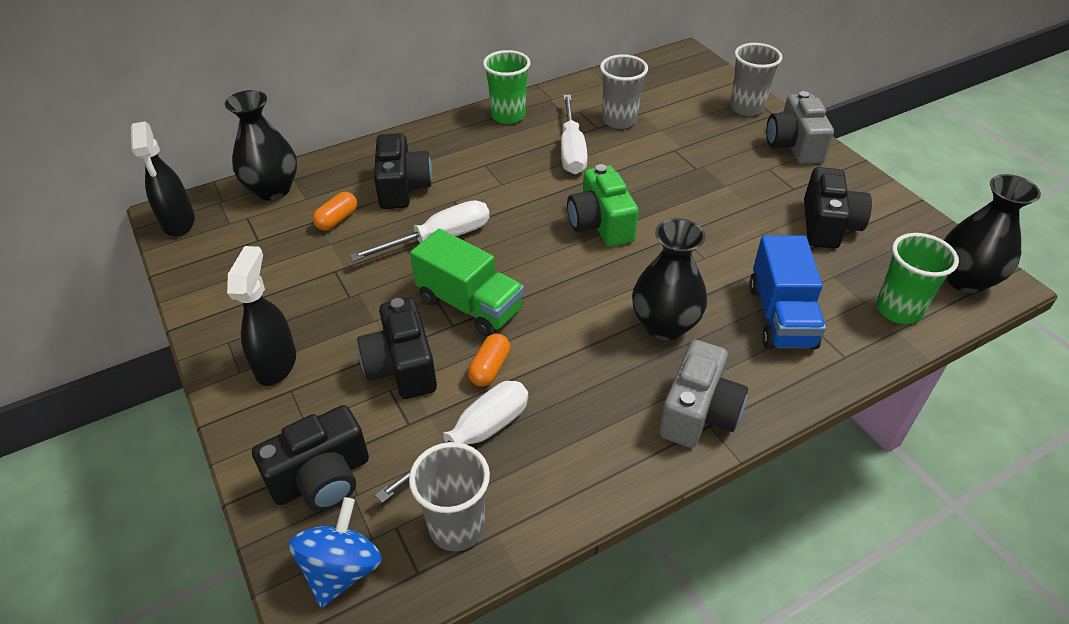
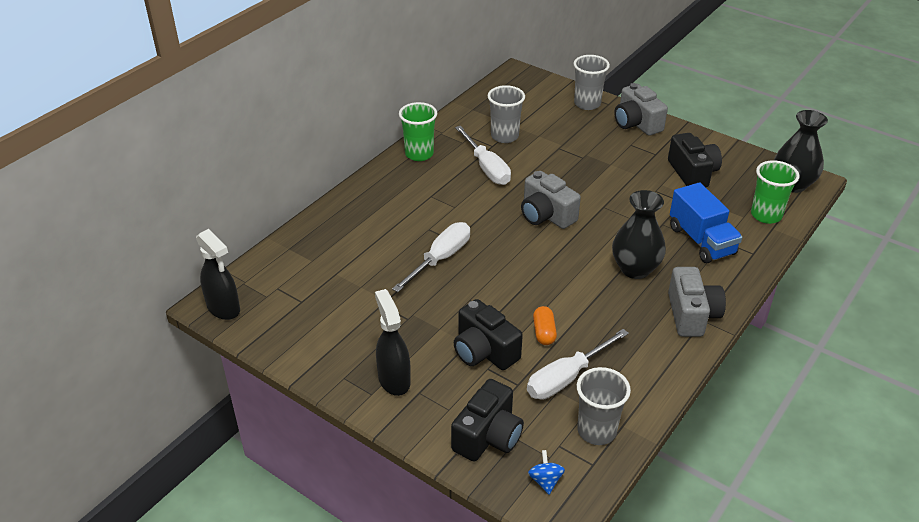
camera: 25 degrees left, 5 degrees down
black vase [225,90,297,200] -> none
blue spinning top [289,497,382,608] -> blue spinning top [528,450,565,495], size x0.58
orange capsule [313,192,357,231] -> none
black camera [374,133,432,209] -> none
white screwdriver [375,381,528,503] -> white screwdriver turned 150 degrees counterclockwise [527,329,629,400]
green truck [410,229,524,337] -> none
green camera [567,164,639,247] -> grey camera [521,171,581,229]

